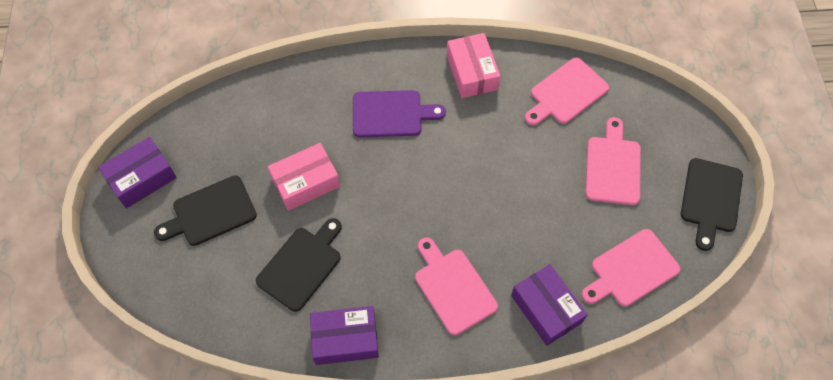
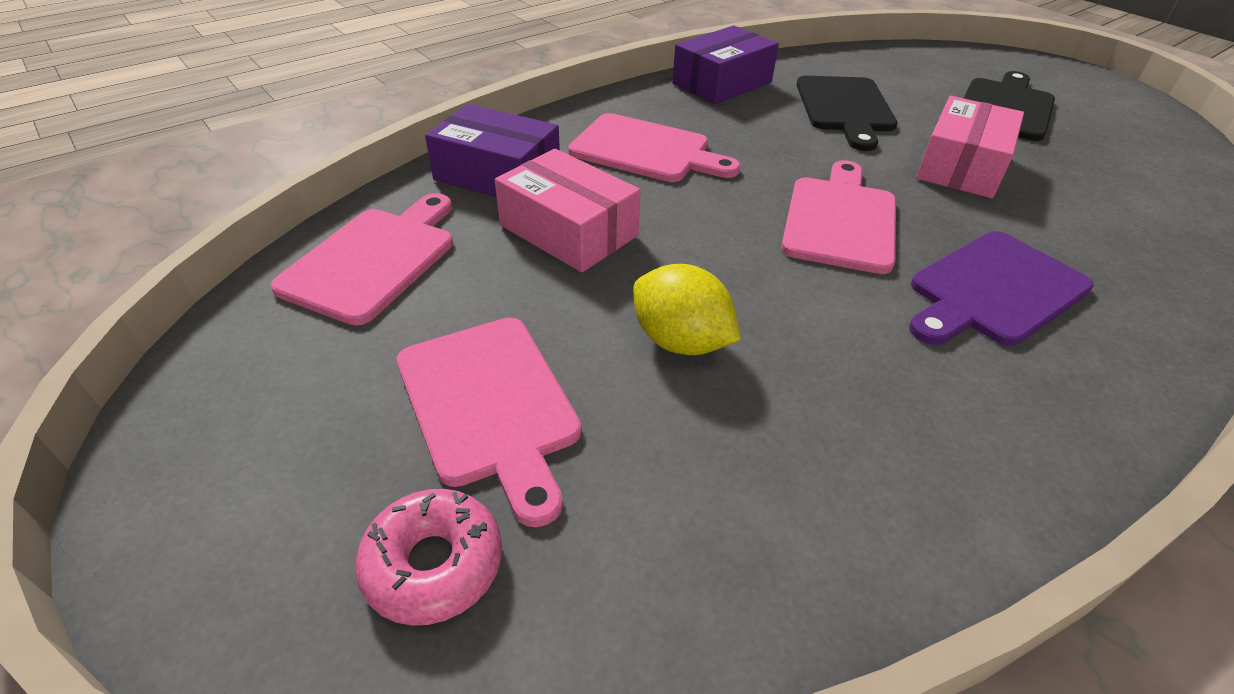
camera: 145 degrees right, 20 degrees down
purple box [98,137,177,208] -> none
pink box [447,33,501,98] -> pink box moved to [495,149,641,272]
pink cutting board [525,58,609,126] -> pink cutting board moved to [781,160,896,274]
black cutting board [681,158,743,251] -> none
none -> pink donut [356,489,502,626]
none -> yellow lemon [633,264,740,355]

